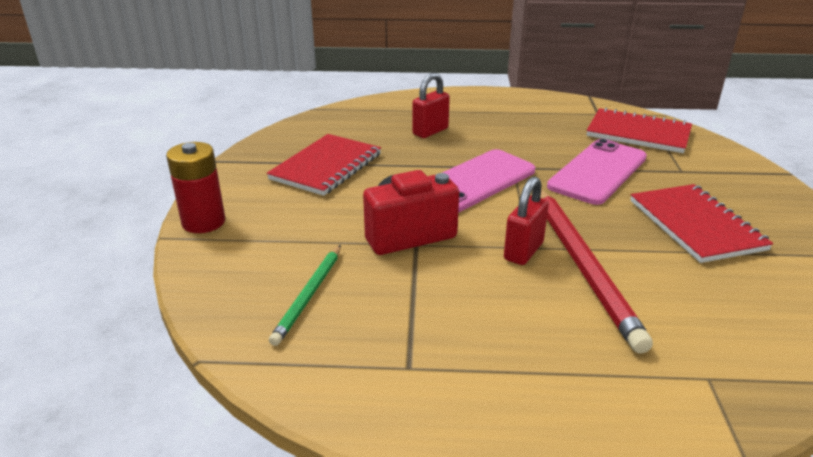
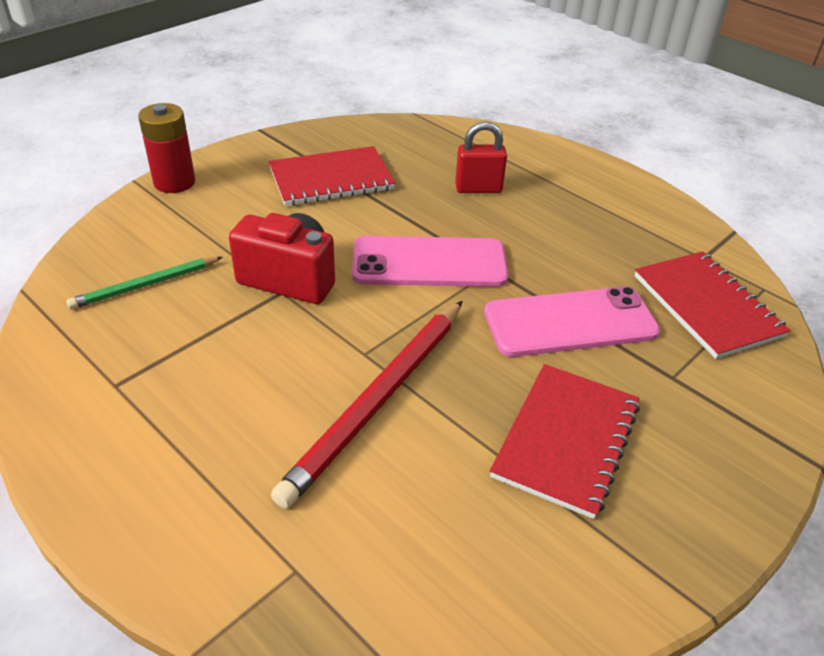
camera: 40 degrees right, 10 degrees up
red padlock [504,177,549,265] -> none

